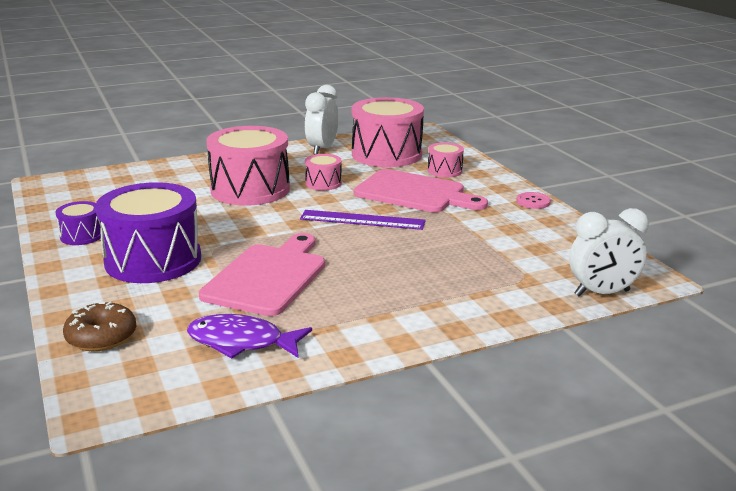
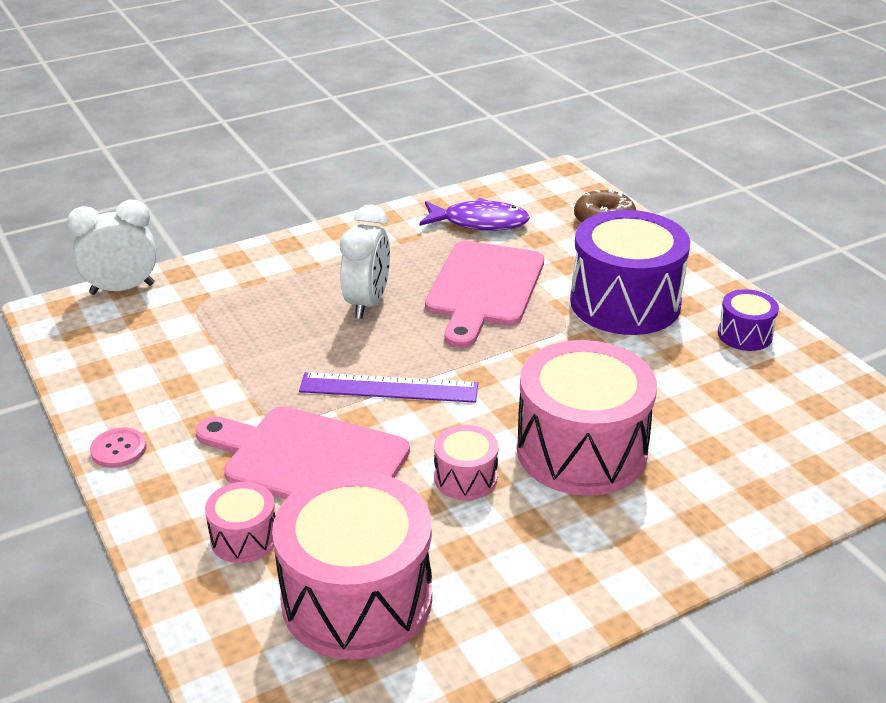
camera: 175 degrees right, 10 degrees up
white clock [305,85,339,155] -> white clock moved to [340,204,390,319]

